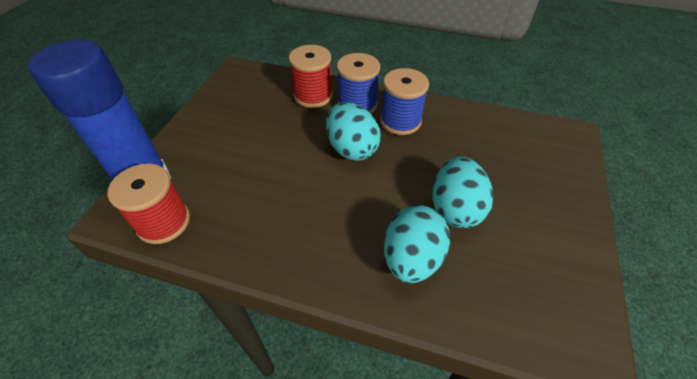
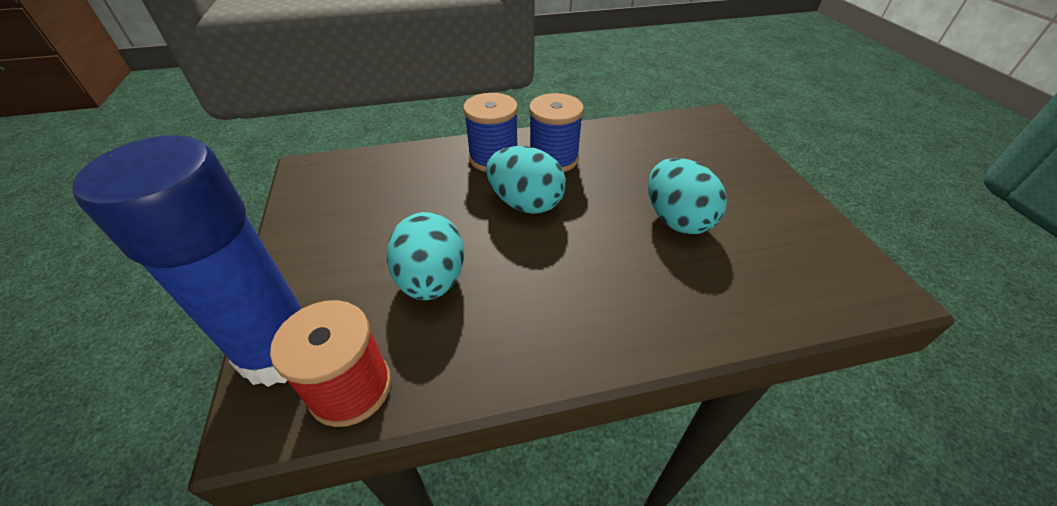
camera: 30 degrees left, 5 degrees down
red spool [289,45,333,108] -> none
turquoise egg [384,205,450,283] -> turquoise egg moved to [387,212,464,300]

